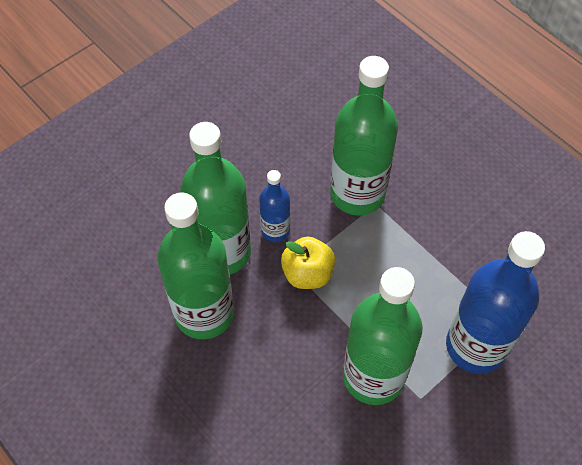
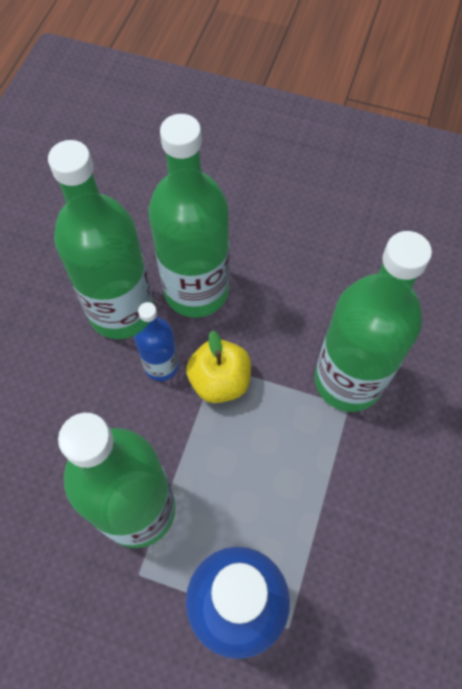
camera: 60 degrees right, 5 degrees up
blue bottle [259,170,290,242] -> blue bottle moved to [134,302,179,381]

